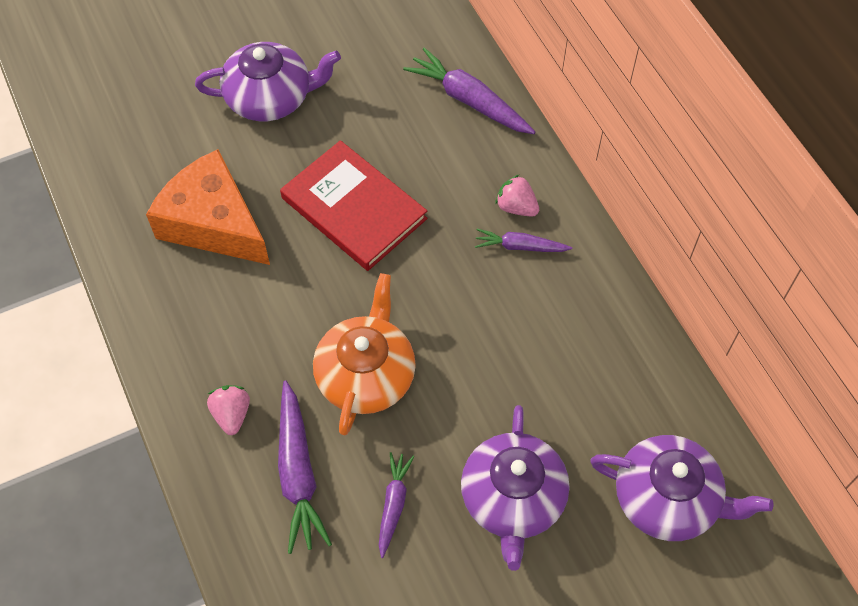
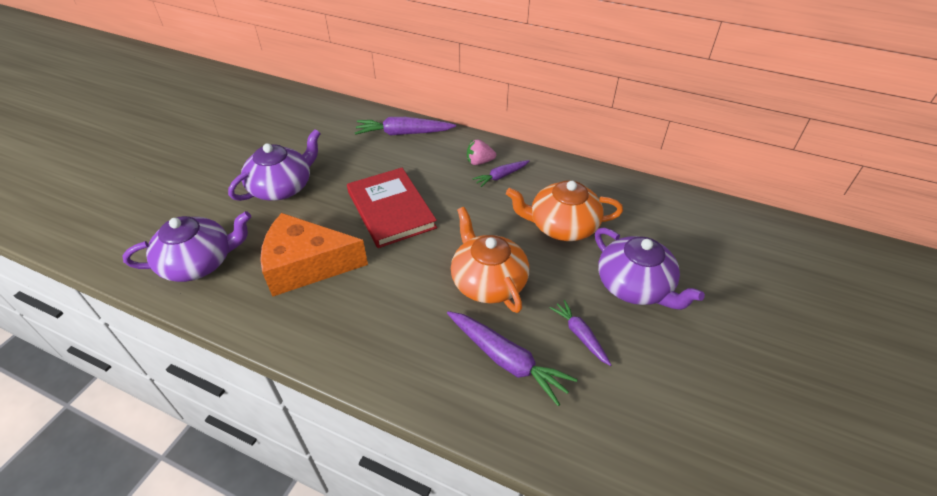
camera: 40 degrees left, 15 degrees down
pink strawberry [207,385,250,435] -> none
red book [280,140,427,271] -> red book turned 60 degrees clockwise [347,168,437,248]
purple teapot [590,435,773,541] -> purple teapot moved to [123,211,251,282]
none -> orange teapot [506,180,623,241]

